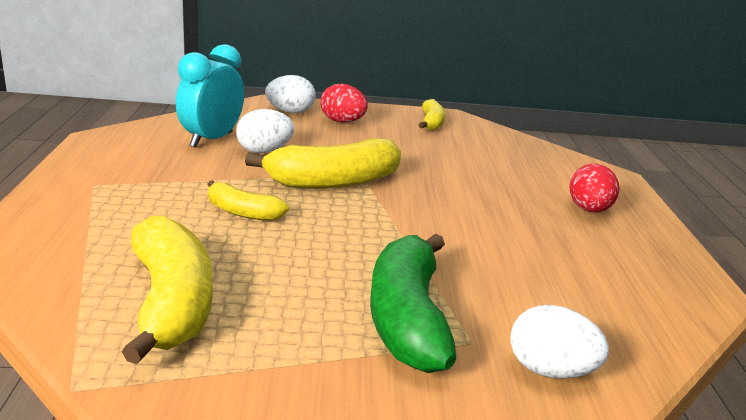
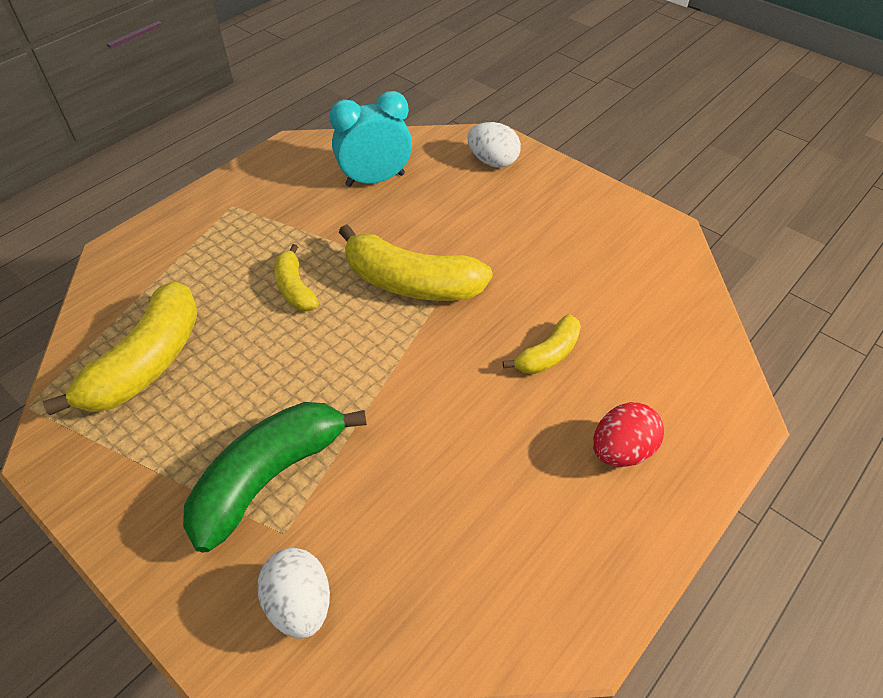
camera: 45 degrees right, 25 degrees up
white egg [236,109,294,153] -> none
red egg [320,84,368,123] -> none
yellow banana [419,99,445,131] -> yellow banana moved to [503,314,581,374]

